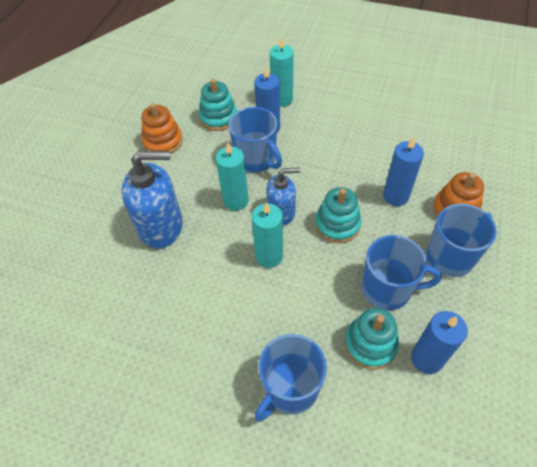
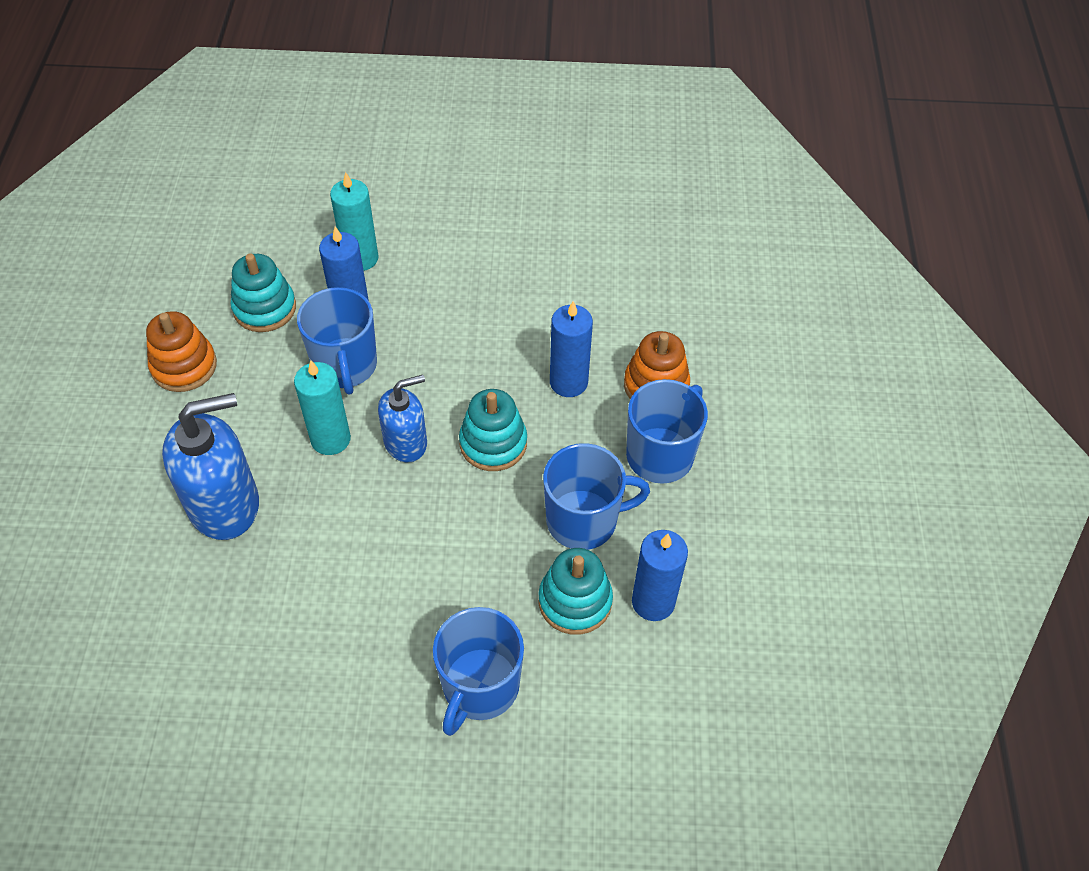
camera: 20 degrees left, 0 degrees up
blue mug [229,107,282,172] -> blue mug turned 45 degrees clockwise [297,287,377,395]
turquoise candle [252,202,283,268] -> none

